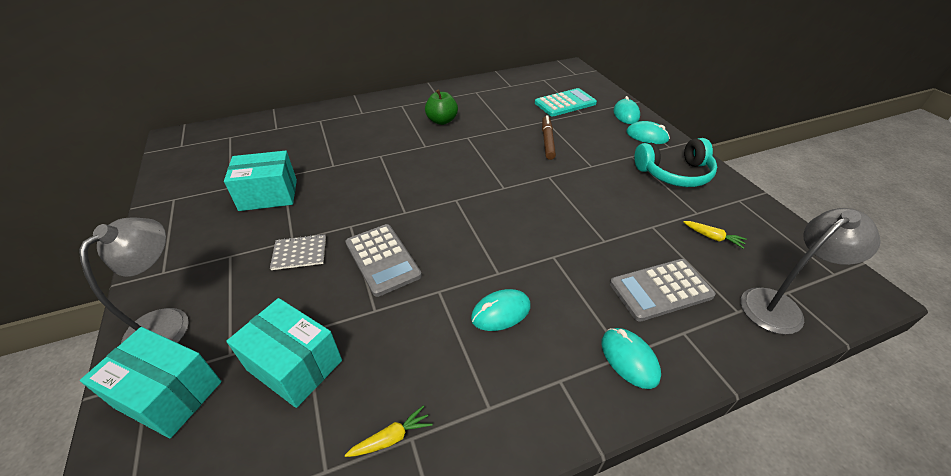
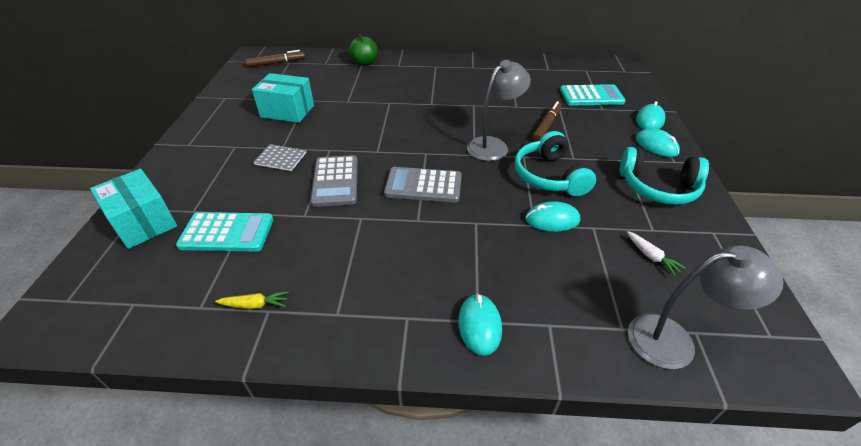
camera: 25 degrees right, 0 degrees up
grey lamp [79,217,189,343] -> grey lamp moved to [467,60,531,161]
turquoise box [226,298,342,408] -> turquoise calculator [176,212,273,252]
green apple [425,89,458,125] -> green apple moved to [349,34,377,66]
turquoise mouse [471,289,531,331] -> turquoise mouse moved to [526,201,580,232]
grey calculator [610,259,716,322] -> grey calculator moved to [384,167,462,203]
yellow carrot [683,221,747,249] -> white carrot [627,231,686,276]
none -> brown marker [245,50,305,67]
none -> turquoise headphones [515,131,596,197]

